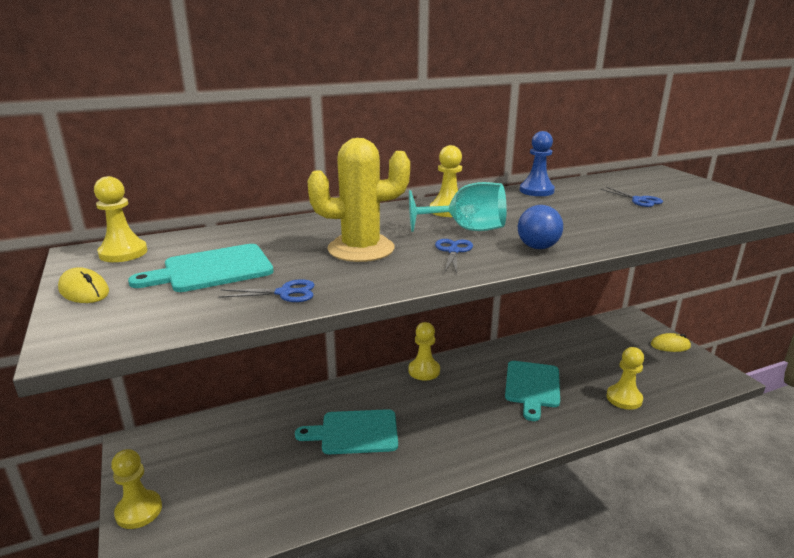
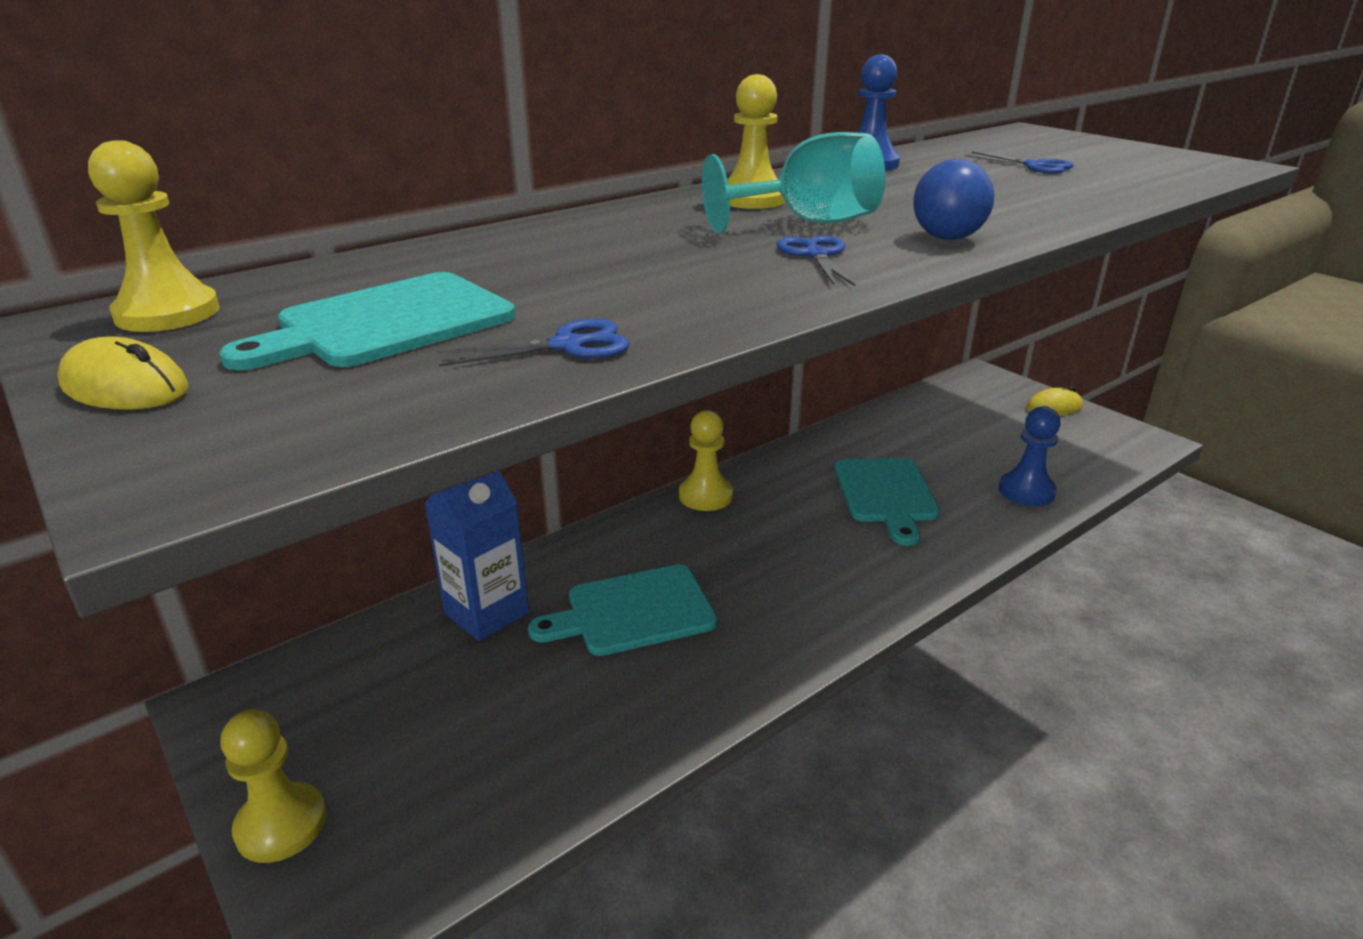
camera: 15 degrees left, 5 degrees up
yellow cactus [307,138,410,262] -> none
yellow pawn [606,347,644,410] -> blue pawn [999,406,1061,506]
none -> blue carton [424,471,529,641]

